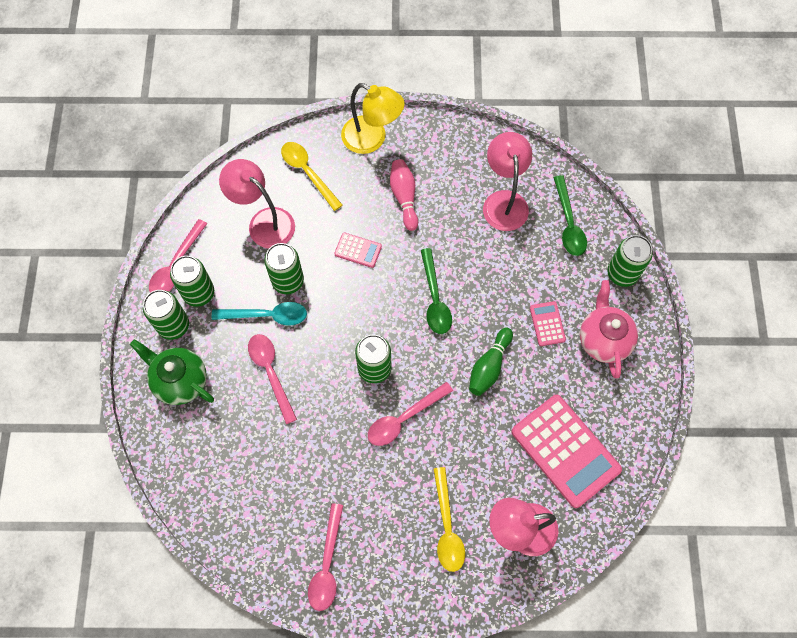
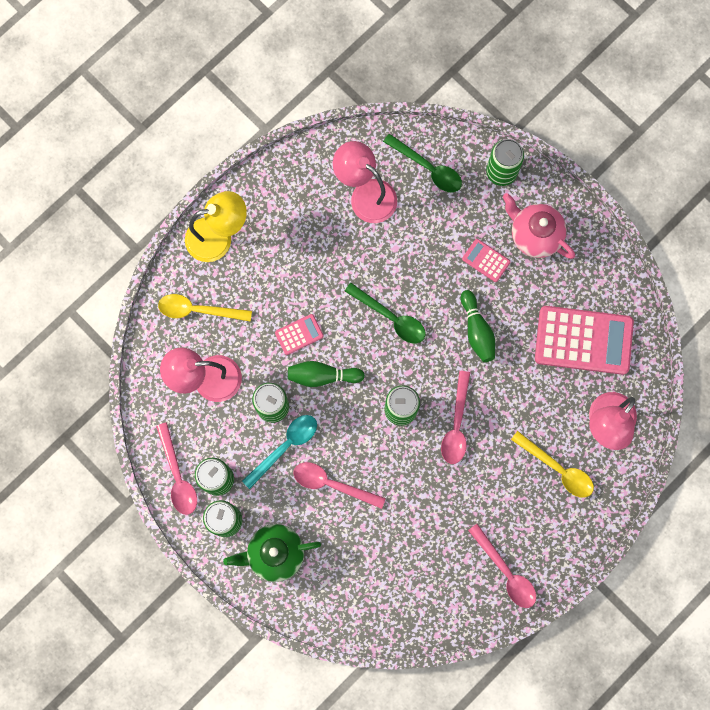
camera: 45 degrees left, 10 degrees up
pink bowling pin [390,159,418,231] -> none
none -> green bowling pin [288,361,365,387]

